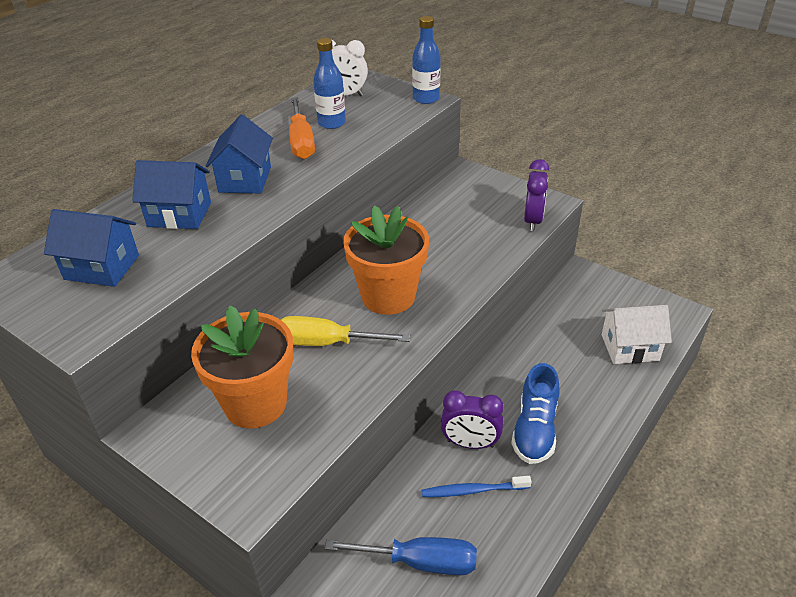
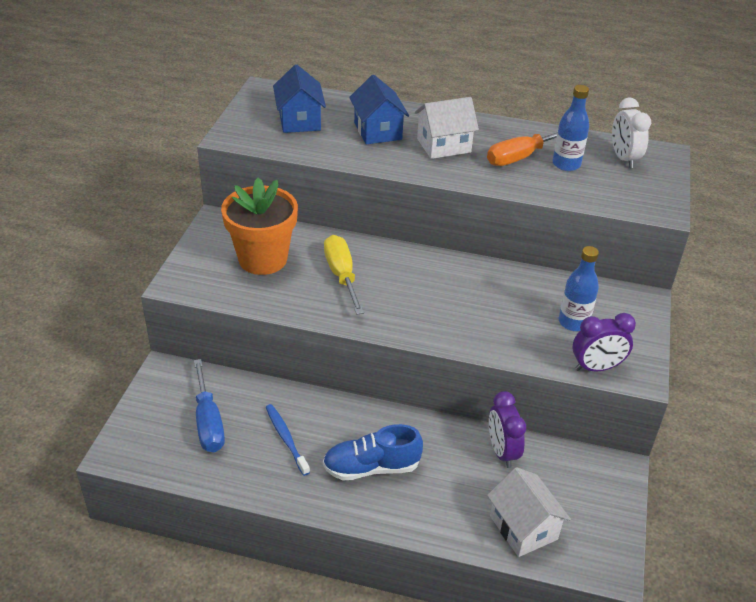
camera: 65 degrees right, 0 degrees up
blue house [205,115,273,193] -> white house [415,97,479,159]
orange flower pot [343,205,429,315] -> none
blue bottle [412,16,441,104] -> blue bottle moved to [558,246,599,331]
purple clock [441,390,504,449] -> purple clock moved to [489,391,526,468]

